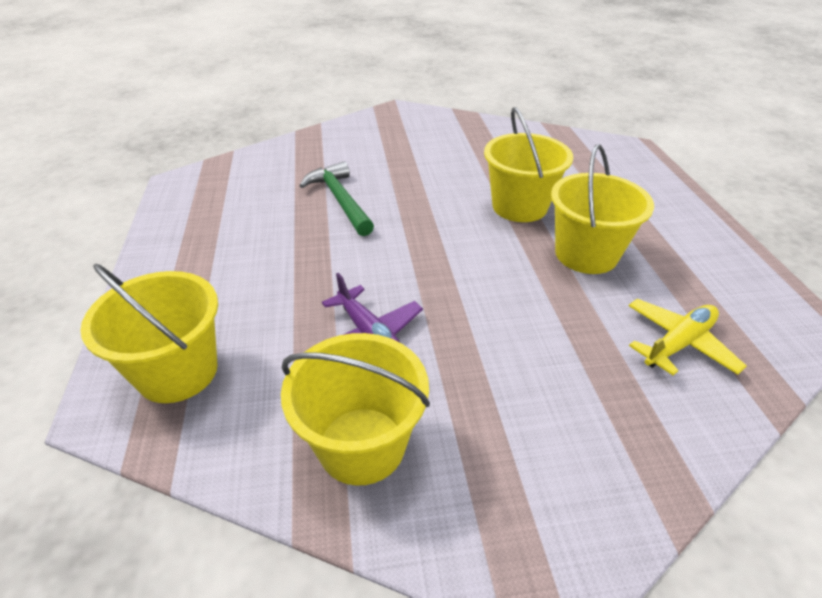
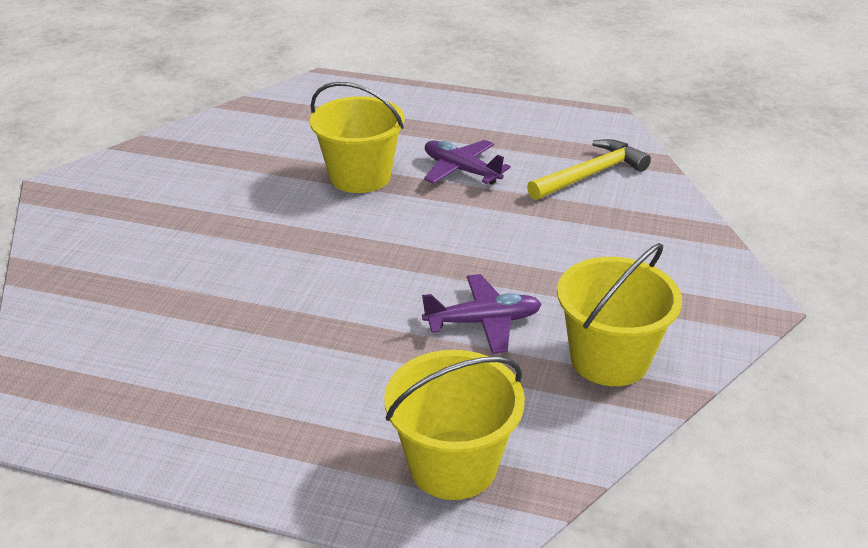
camera: 65 degrees left, 5 degrees down
green hammer [299,161,374,236] -> none
yellow bucket [551,144,654,274] -> purple plane [424,140,511,185]
yellow plane [629,299,747,375] -> yellow hammer [527,139,651,200]

